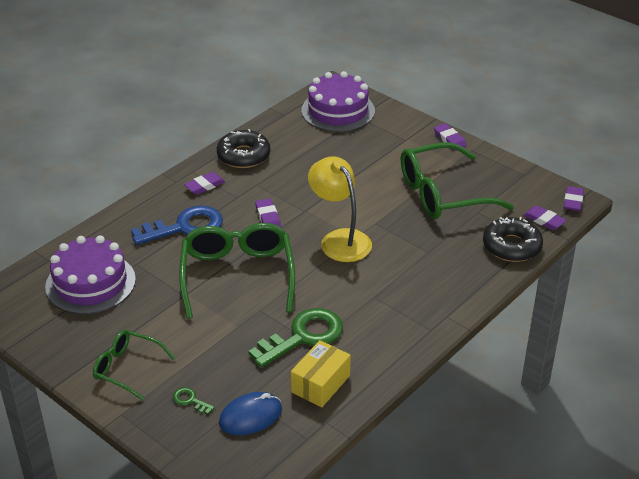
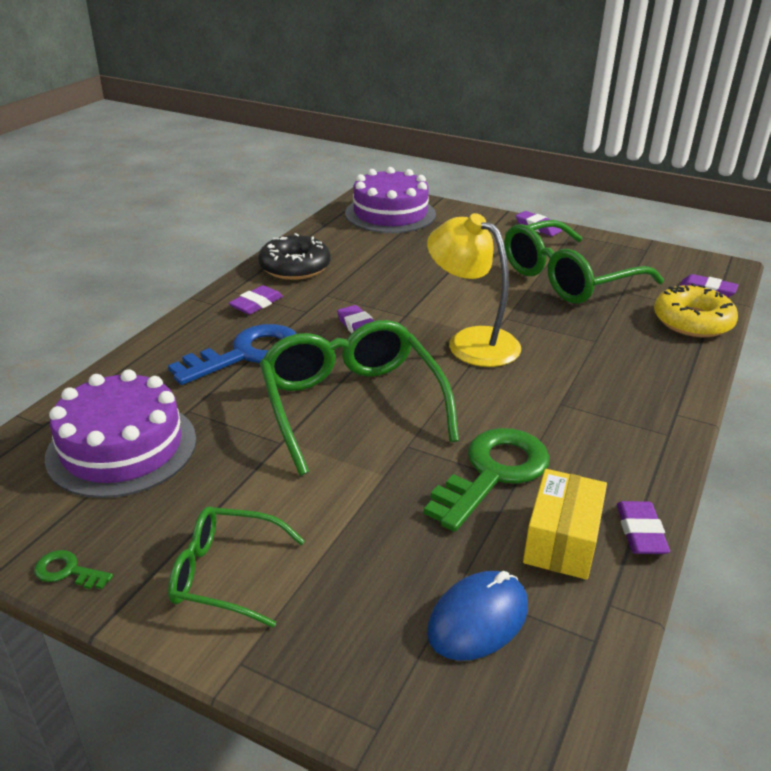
camera: 15 degrees left, 5 degrees down
green key [173,387,215,414] -> green key moved to [34,550,113,589]
black donut [483,217,543,262] -> yellow donut [654,283,738,337]
purple eraser [564,186,584,211] -> purple eraser moved to [617,501,670,554]

